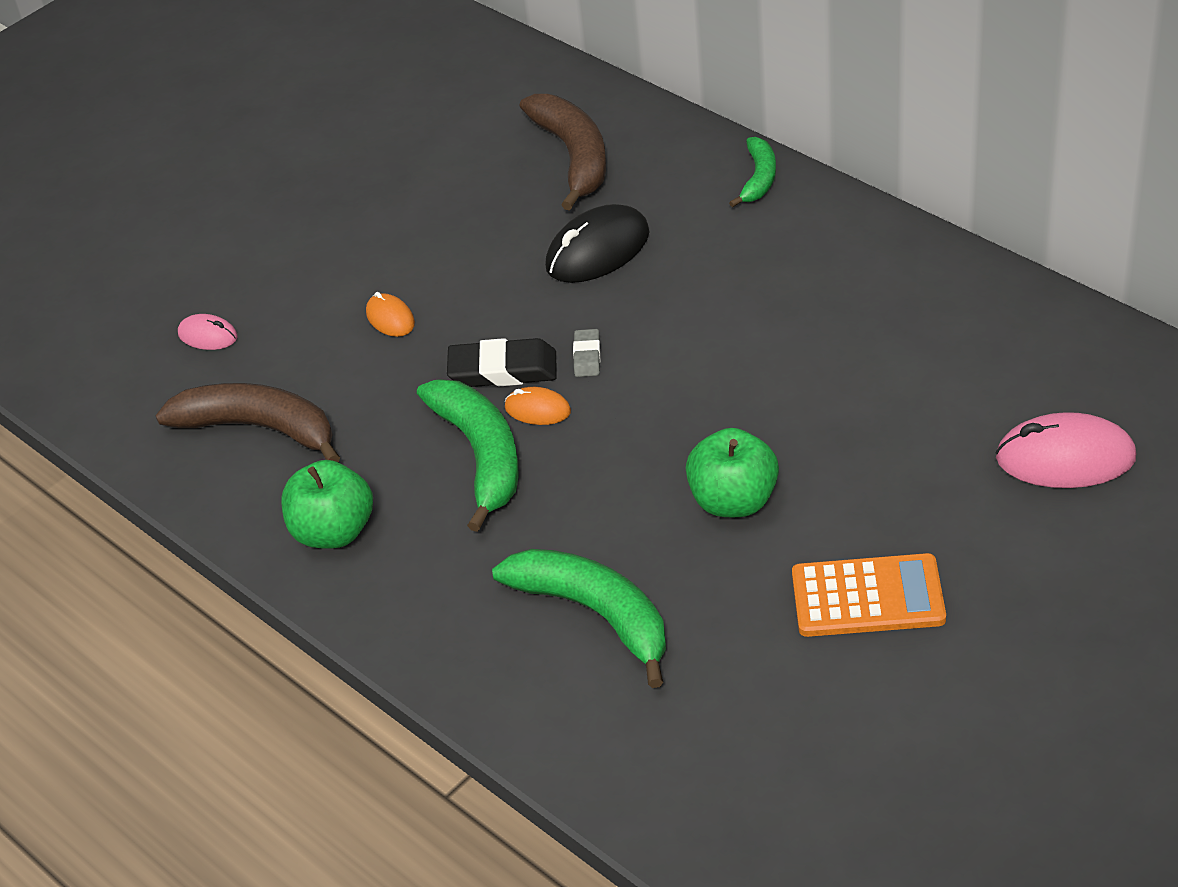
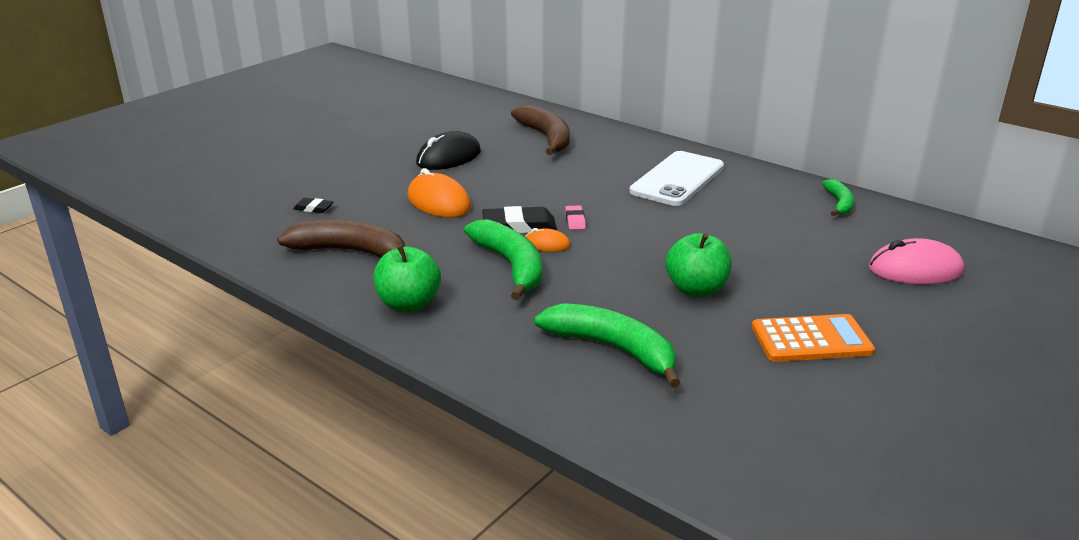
camera: 10 degrees left, 15 degrees down
pink mouse [178,314,238,350] -> black eraser [293,198,333,213]
orange mouse [366,292,415,337] -> orange mouse [407,168,471,218], size x1.89
black mouse [545,204,649,283] -> black mouse moved to [416,131,481,170]
grey eraser [573,329,600,377] -> pink eraser [565,205,586,230]
green banana [729,137,776,207] -> green banana moved to [822,179,854,216]
none -> white phone [629,151,724,206]

